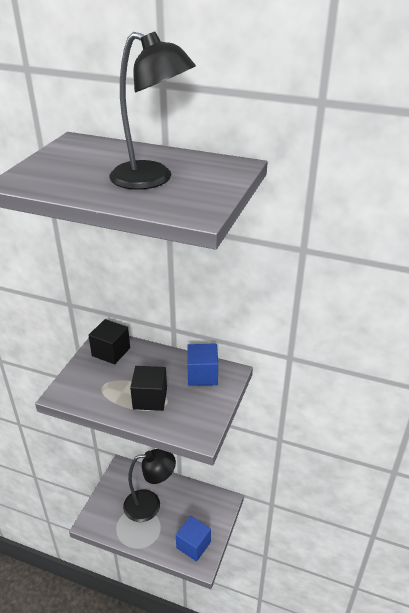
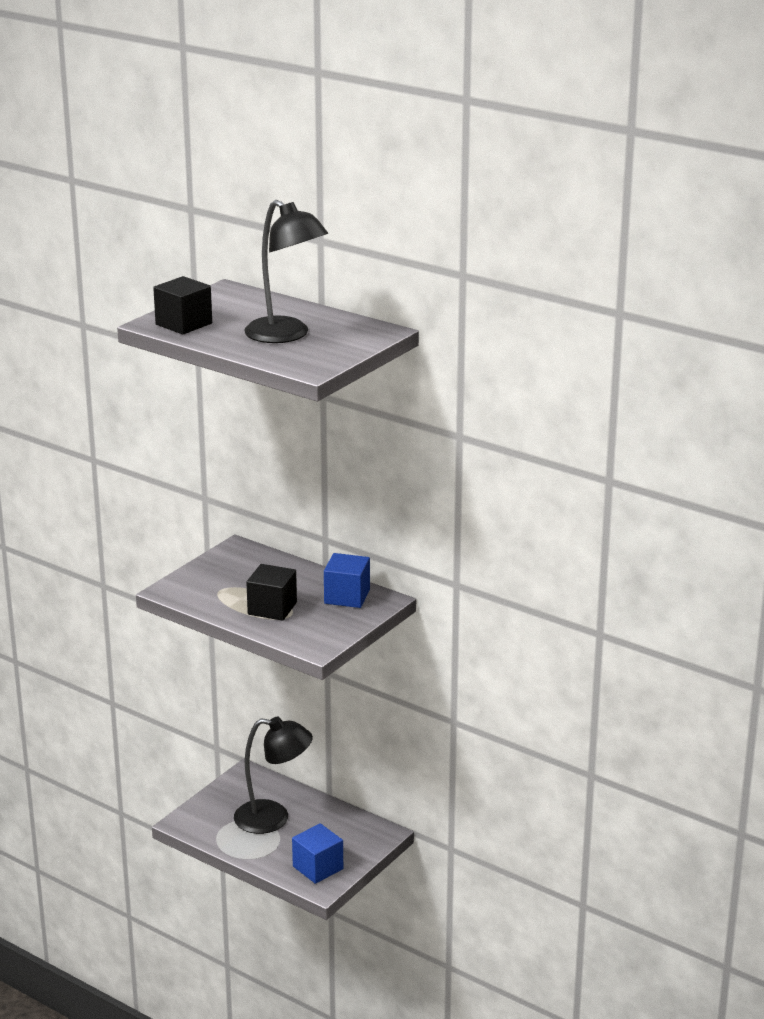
camera: 15 degrees right, 10 degrees down
black cube [88,319,130,365] -> black cube moved to [153,276,212,335]

